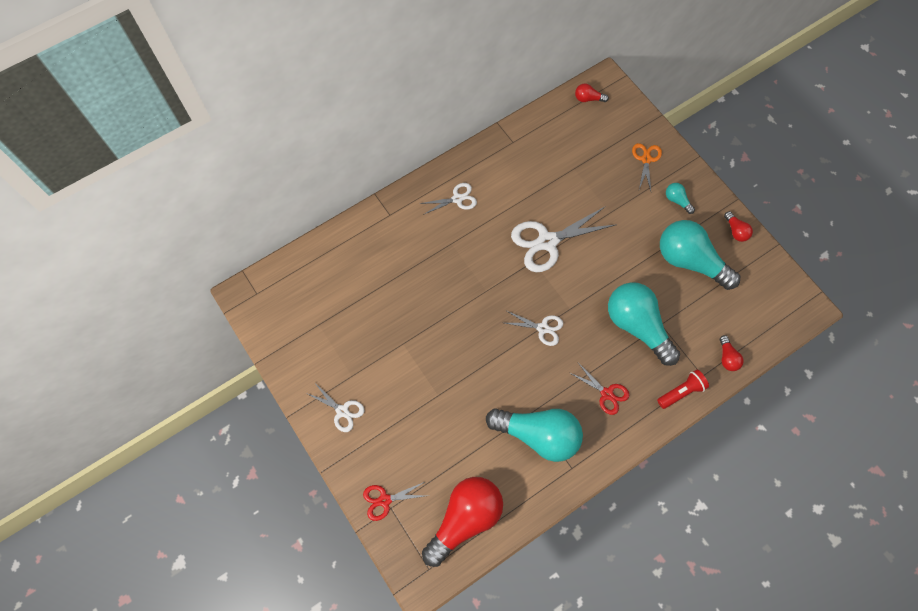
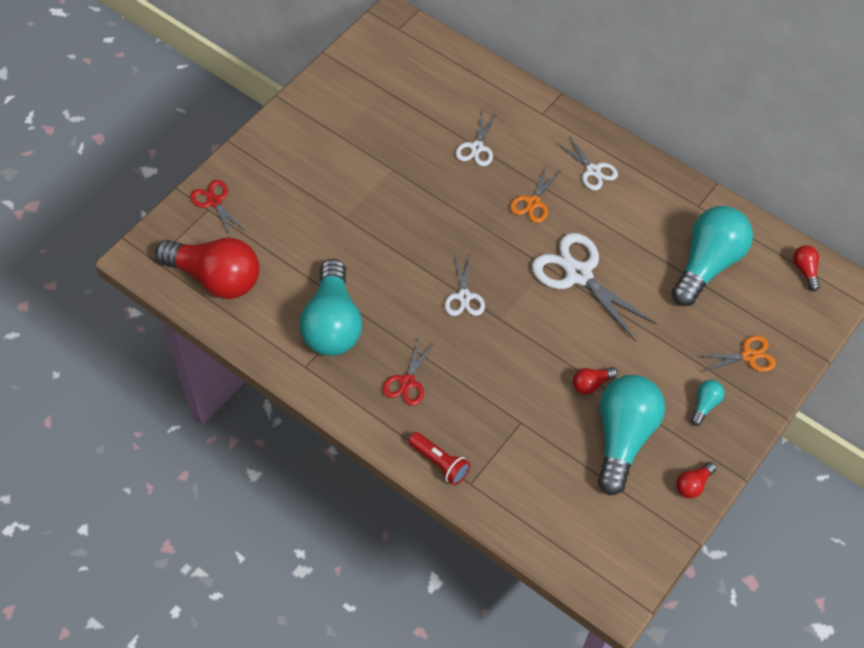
camera: 70 degrees right, 10 degrees down
white scissors [306,382,365,432] -> white scissors moved to [455,113,497,166]
turquoise light bulb [608,282,680,366] -> turquoise light bulb moved to [672,206,753,306]
red light bulb [720,335,744,371] -> red light bulb moved to [573,367,618,394]
none -> orange scissors [510,167,561,223]

